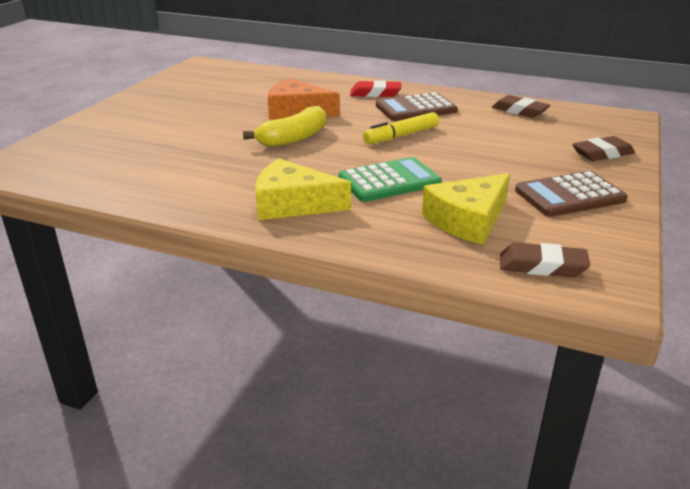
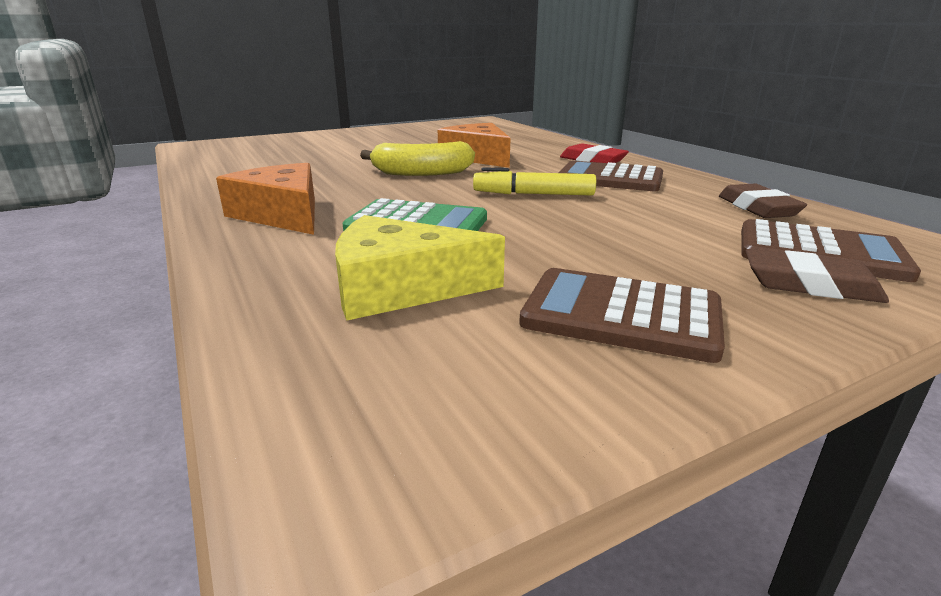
camera: 40 degrees right, 5 degrees down
yellow cheese [255,158,351,220] -> orange cheese [216,163,315,235]
brown eraser [500,242,590,277] -> none
none -> brown calculator [741,219,921,282]

